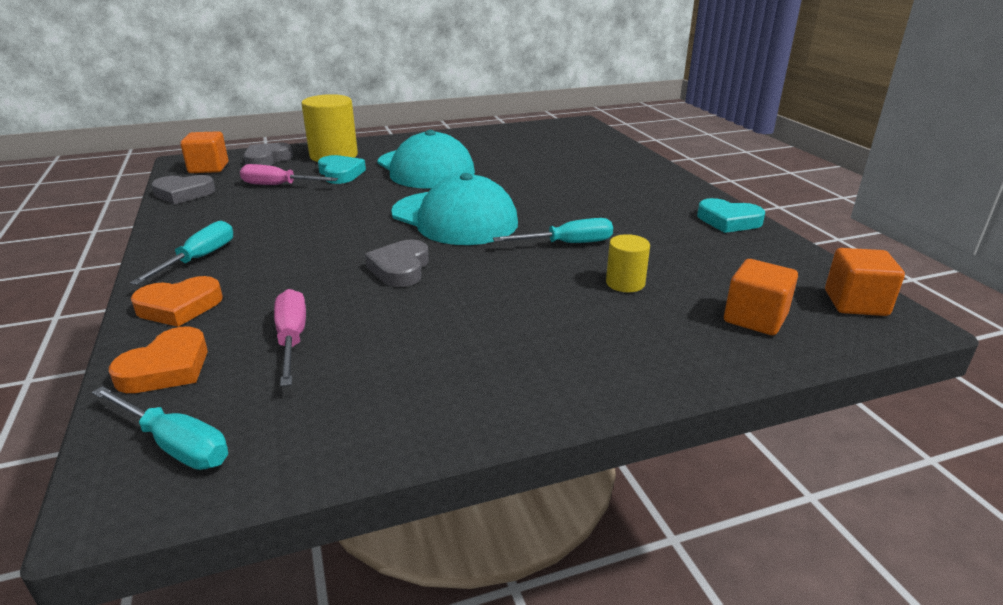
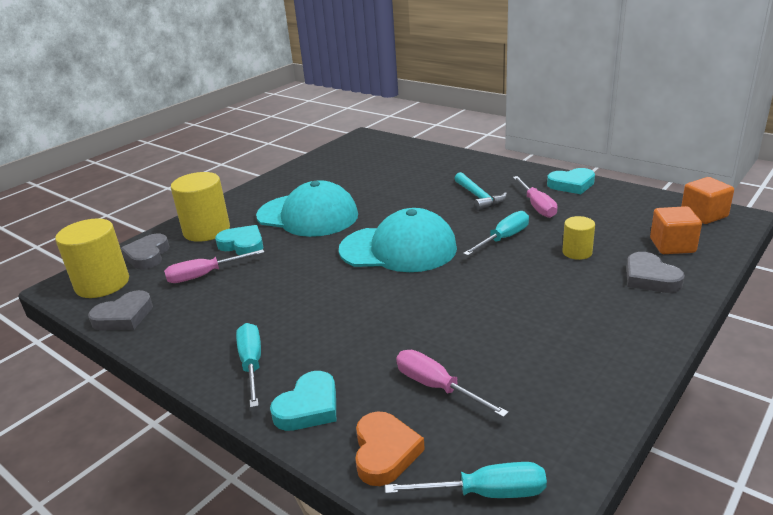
camera: 30 degrees left, 0 degrees up
orange heart [131,276,223,327] -> turquoise heart [270,371,336,431]
orange cube [180,131,228,173] -> yellow cylinder [55,218,129,298]
grey heart [365,240,429,287] -> grey heart moved to [626,252,685,293]
none -> turquoise hammer [454,172,507,211]
none -> pink screwdriver [513,176,557,218]

